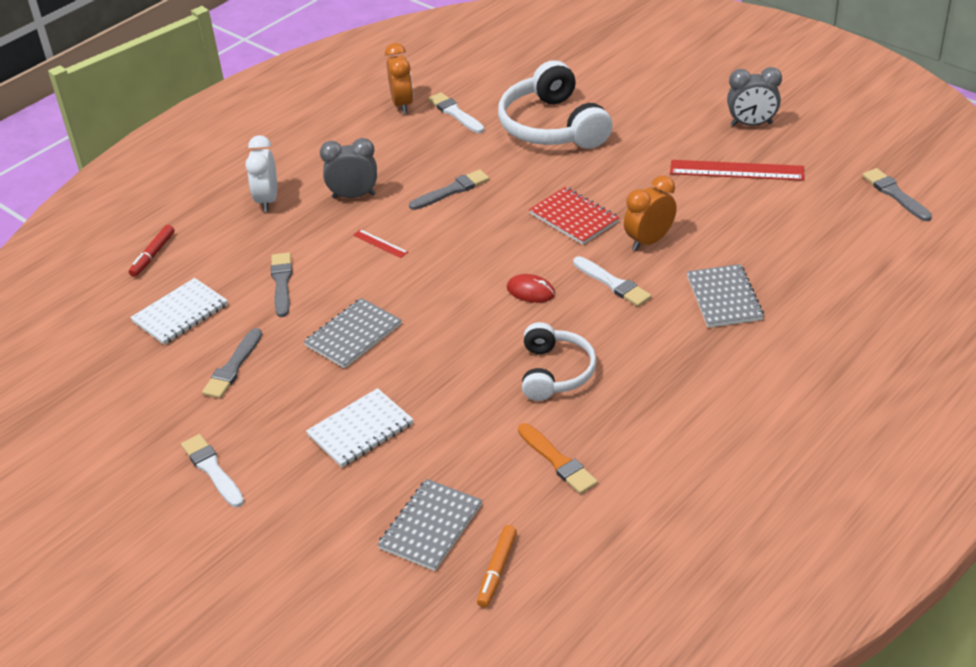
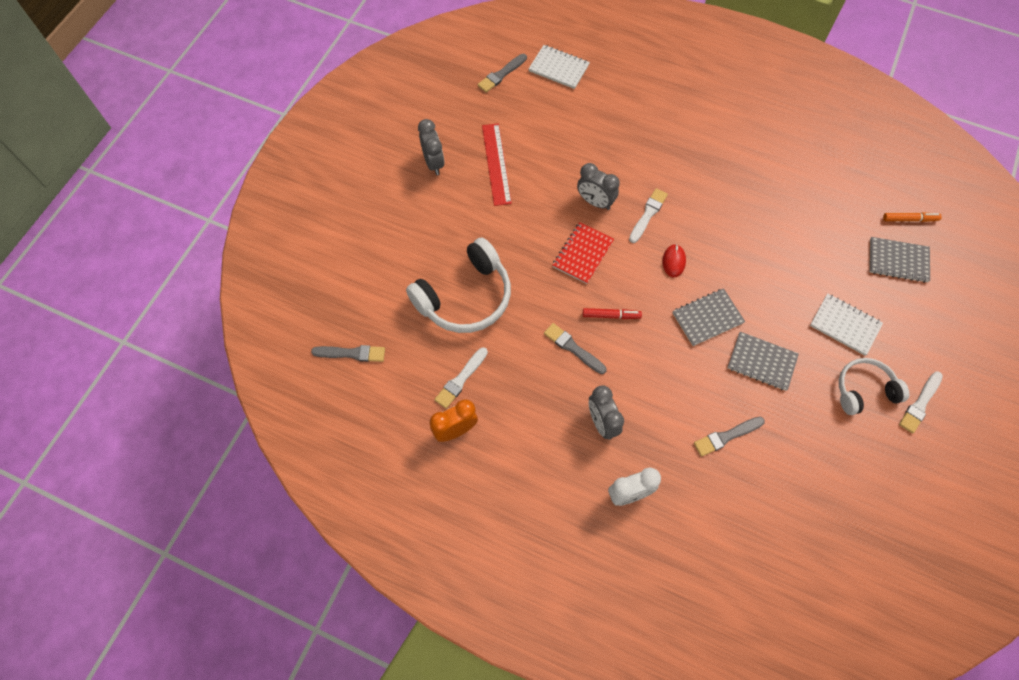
camera: 110 degrees left, 25 degrees up
red marker [129,225,174,277] -> red marker moved to [583,308,642,319]
white notebook [130,278,228,345] -> white notebook moved to [529,45,590,89]
grey brush [202,328,262,399] -> grey brush moved to [311,345,385,362]
red ruler [353,229,408,258] -> none
orange brush [518,423,598,494] -> none
white headphones [522,322,597,401] -> white headphones moved to [839,358,909,415]
orange clock [624,175,677,251] -> grey clock [577,163,620,210]
grey notebook [687,264,764,328] -> grey notebook moved to [673,288,745,346]

